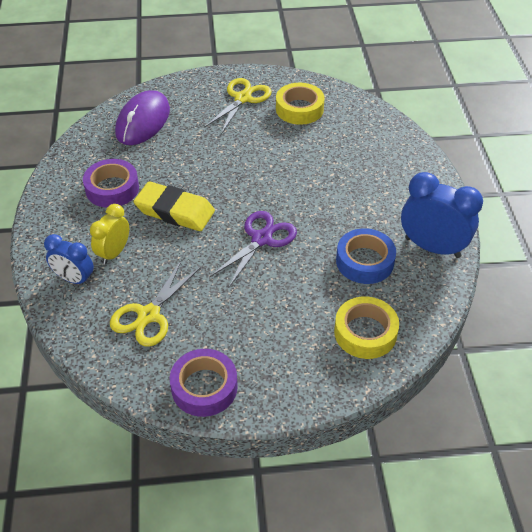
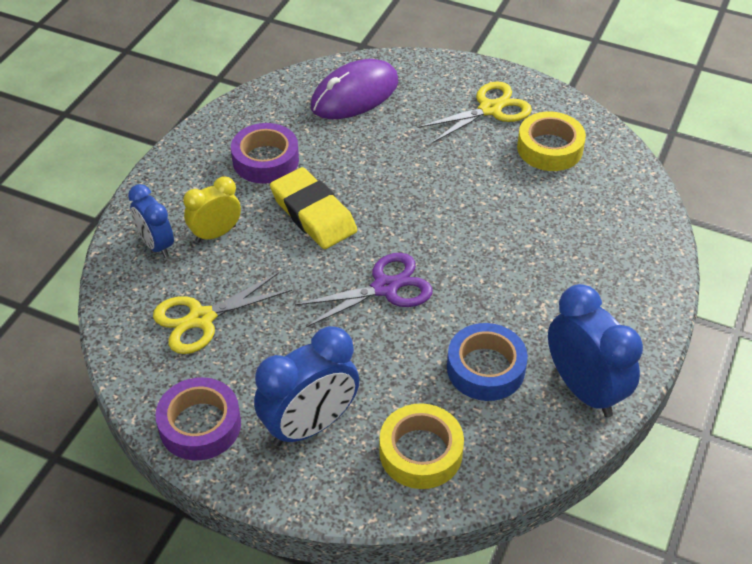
camera: 30 degrees right, 0 degrees up
none -> blue clock [254,326,359,446]

